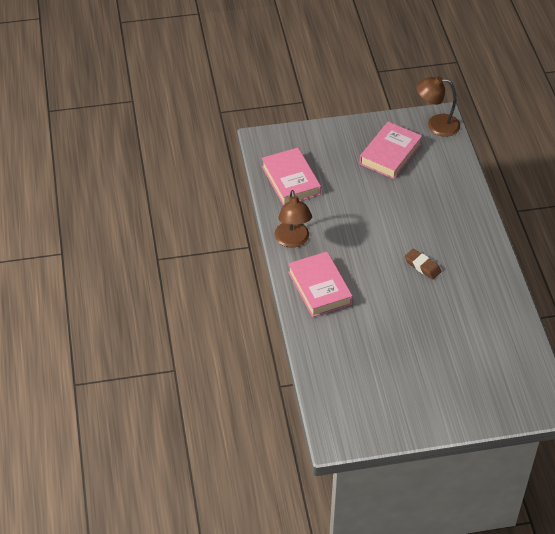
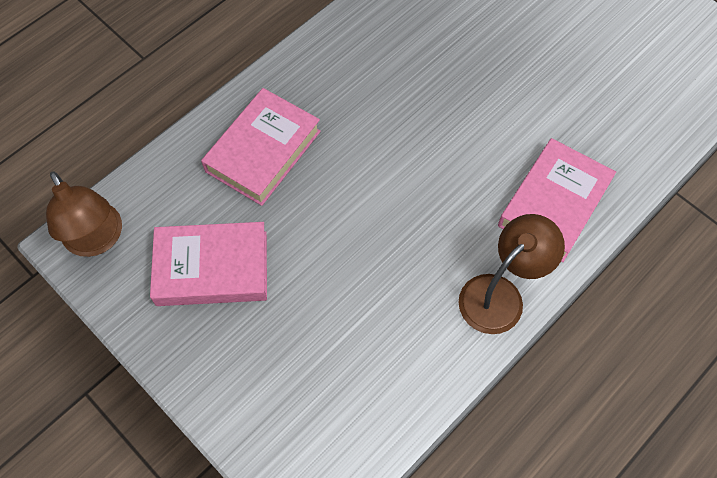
camera: 125 degrees left, 15 degrees up
pink book [262,148,321,205] -> pink book moved to [201,88,321,206]
brown eraser [404,249,441,280] -> none

